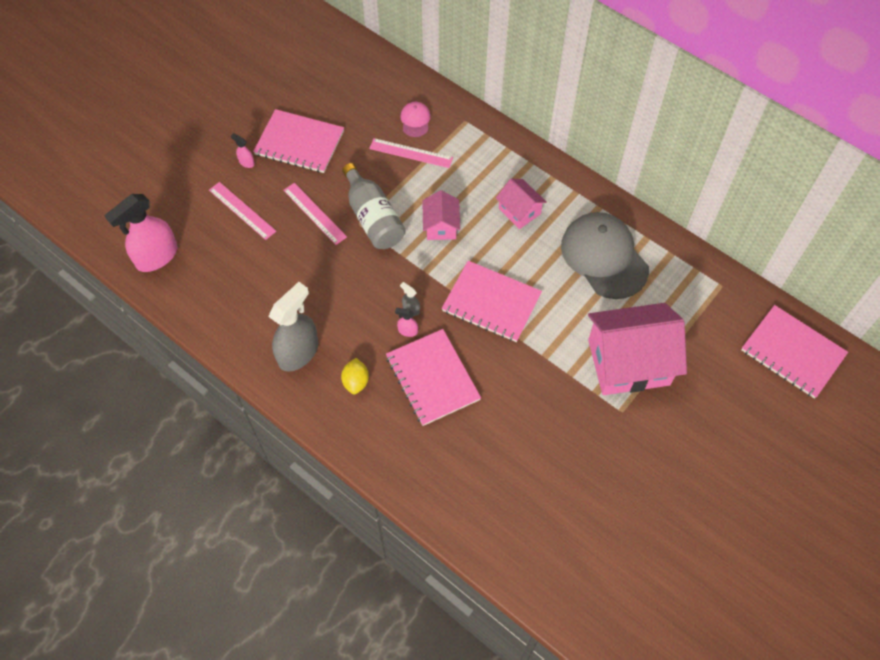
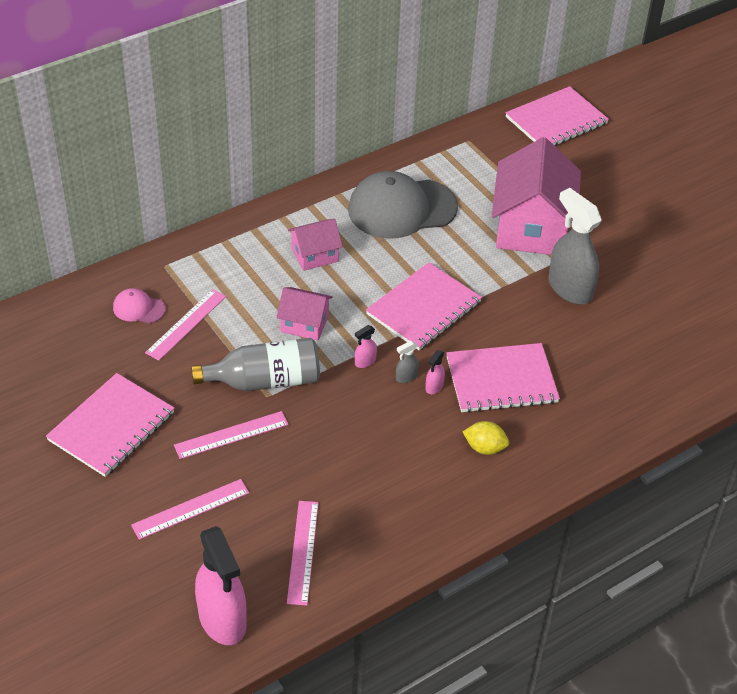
camera: 75 degrees left, 15 degrees down
pink spray bottle [231,133,255,168] -> pink spray bottle moved to [355,325,377,368]
grey spray bottle [268,282,319,372] -> grey spray bottle moved to [548,188,602,305]
none -> pink ruler [287,501,319,606]

